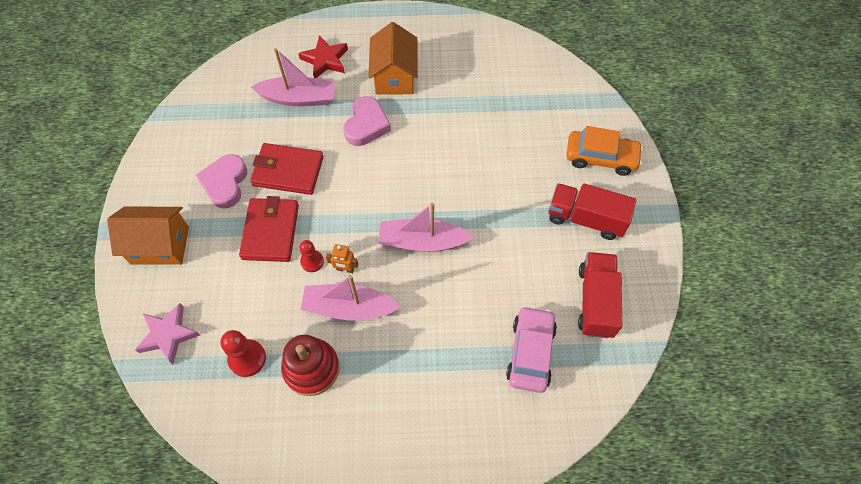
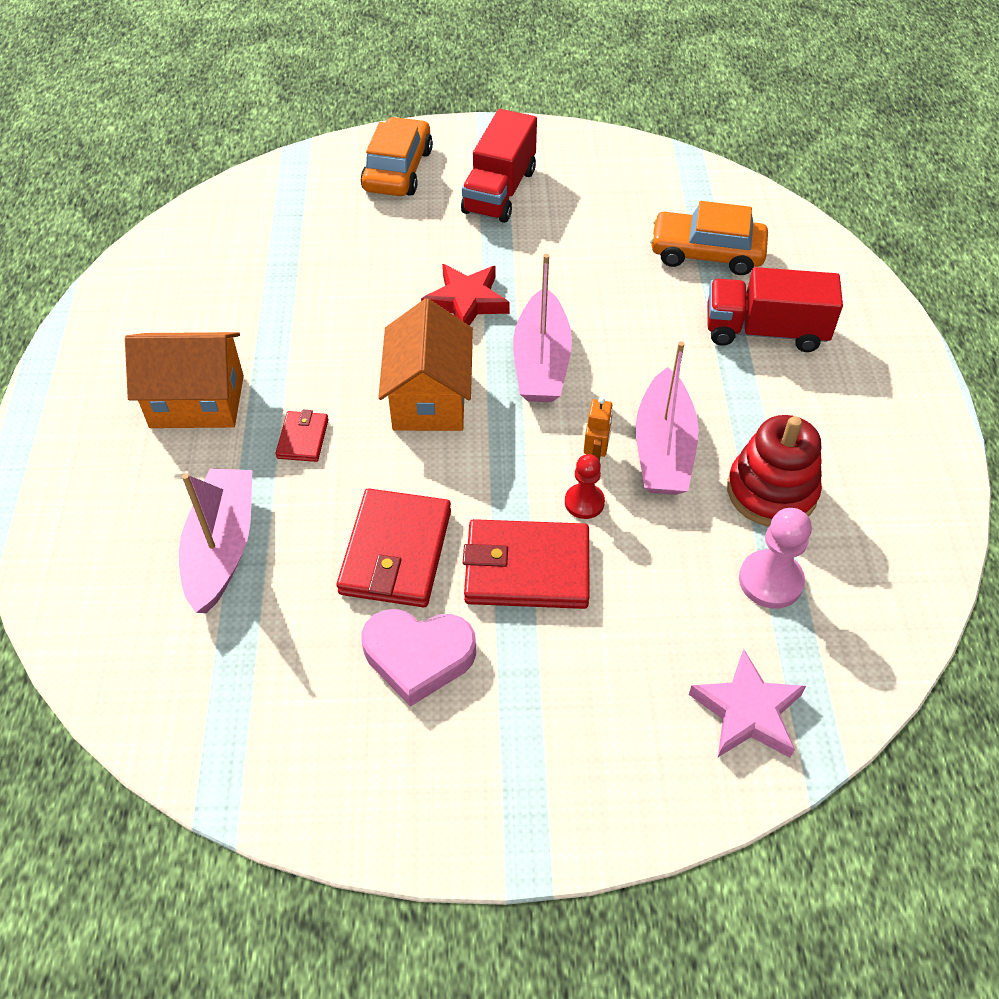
camera: 90 degrees left, 10 degrees down
orange house [107,206,189,265] -> orange house moved to [378,298,473,431]
red pawn [220,330,266,377] -> pink pawn [739,508,812,608]
red star [298,35,348,78] -> red star moved to [421,264,510,326]
pink heart [343,96,391,146] -> red wallet [275,410,329,462]
pink car [506,306,557,393] -> orange car [650,201,768,275]
red truck [578,252,622,338] -> red truck moved to [707,267,843,352]

